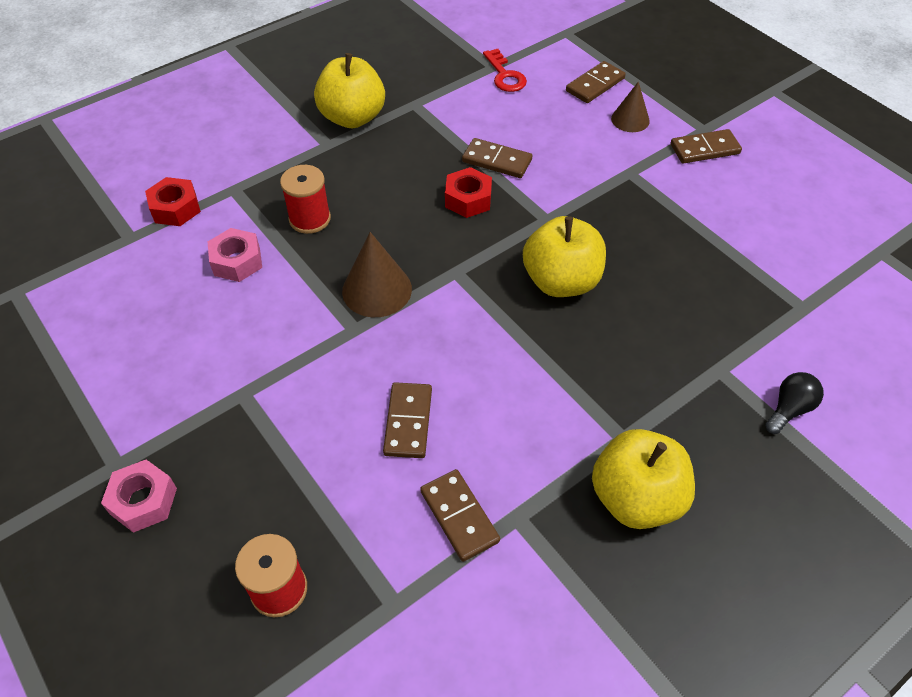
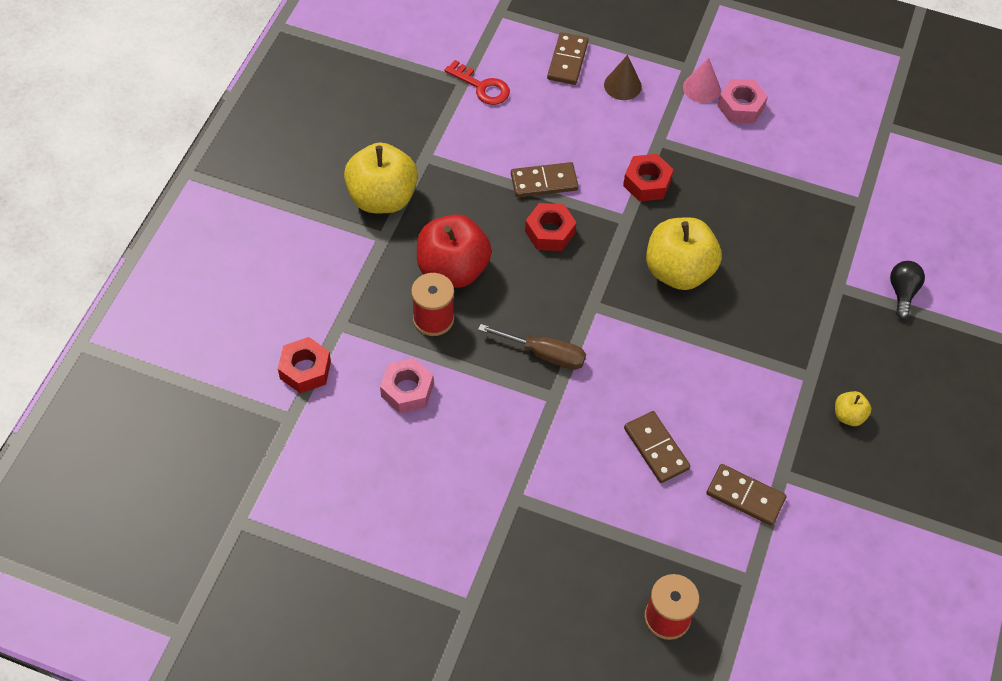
camera: 35 degrees left, 5 degrees up
pink nut [101,460,177,533] -> pink nut moved to [718,79,768,124]
brown cone [342,232,412,317] -> brown screwdriver [478,324,586,370]
yellow apple [592,429,695,529] -> yellow apple [835,391,871,426], size x0.46
brown domino [670,129,742,164] -> pink cone [683,58,721,103]
none -> red apple [417,214,492,288]
none -> red nut [623,154,674,202]

